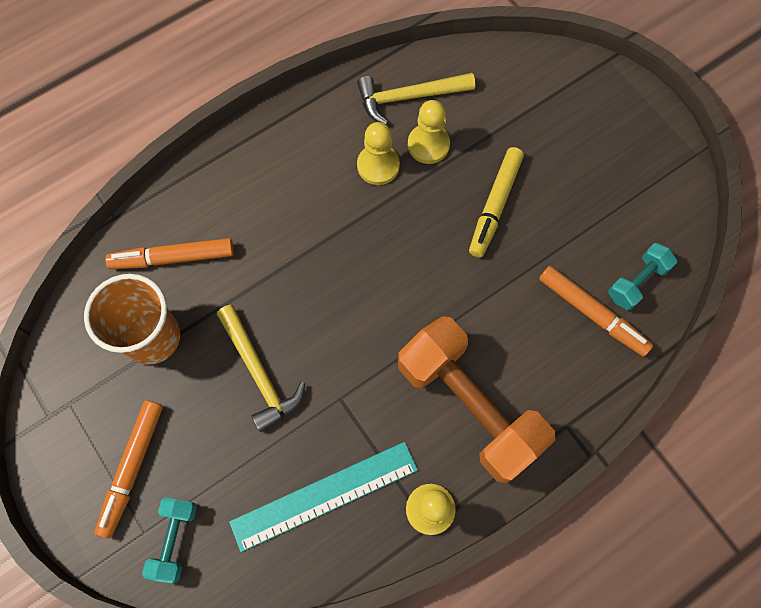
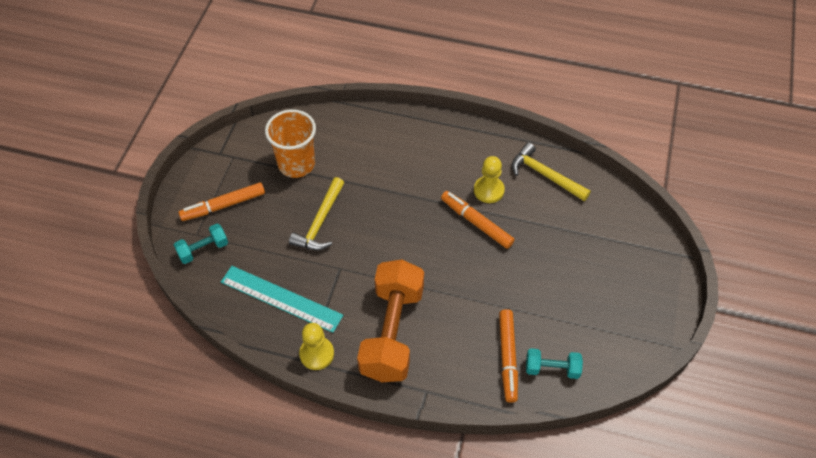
camera: 50 degrees right, 15 degrees down
orange marker [105,238,234,269] -> orange marker moved to [441,191,515,249]
yellow pawn [408,100,450,164] -> none
yellow marker [469,147,524,257] -> none

